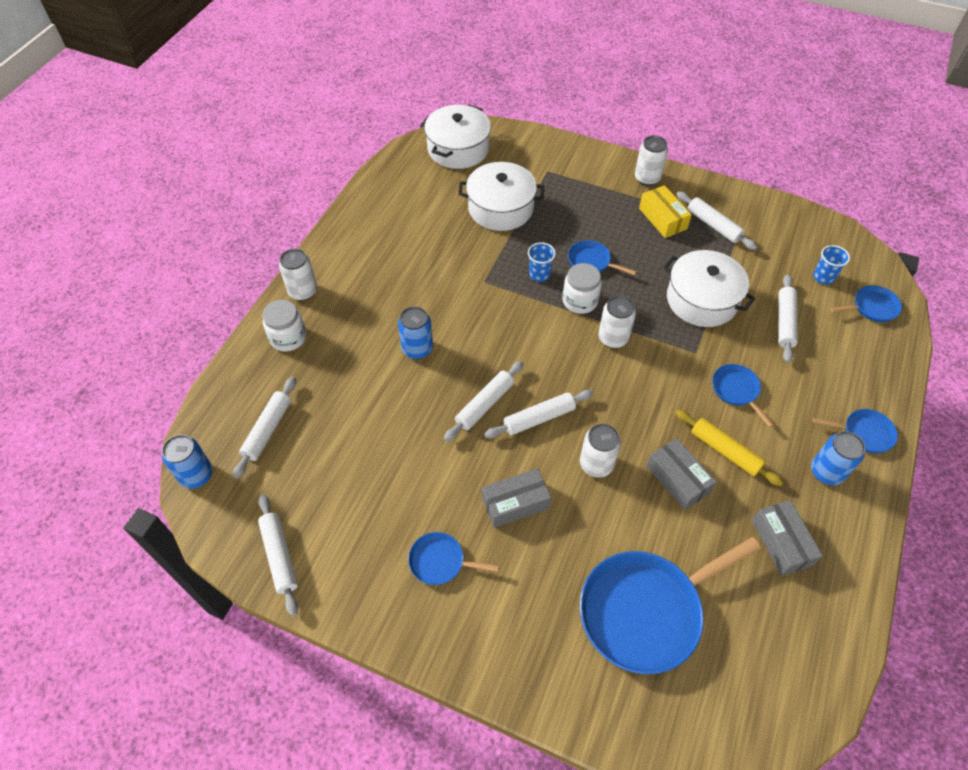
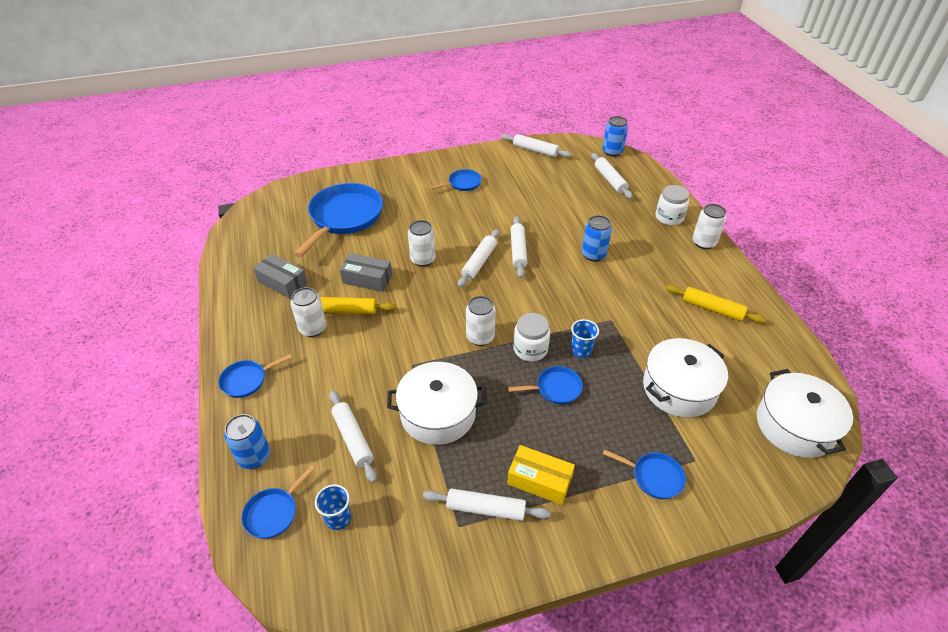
camera: 140 degrees right, 10 degrees down
grey box [482,468,551,528] -> none
white can [635,135,668,186] -> white can moved to [291,287,327,337]
blue pan [712,364,774,427] -> blue pan moved to [603,449,686,499]
blue can [811,431,865,485] -> blue can moved to [224,414,270,469]
none -> yellow rolling pin [666,285,766,323]

